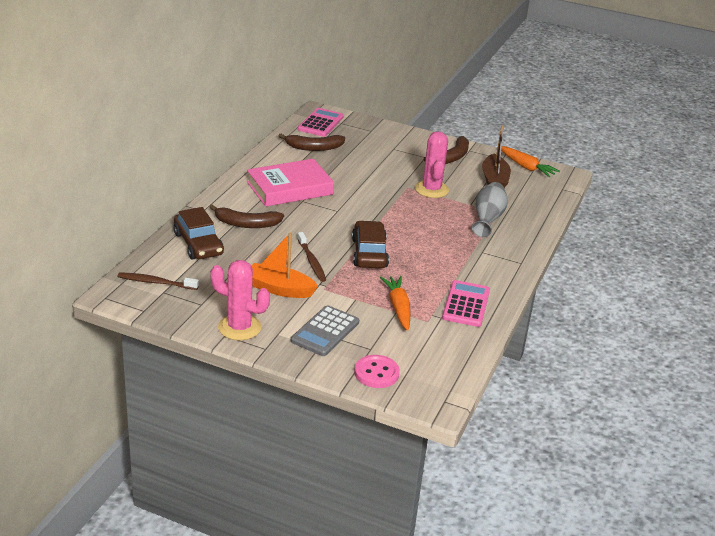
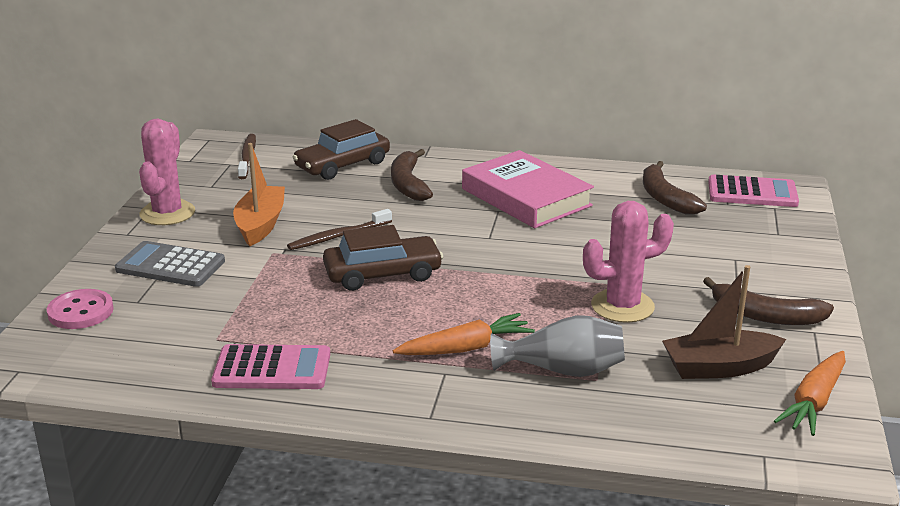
camera: 80 degrees right, 5 degrees down
orange carrot [380,276,411,331] -> orange carrot moved to [393,313,535,355]

